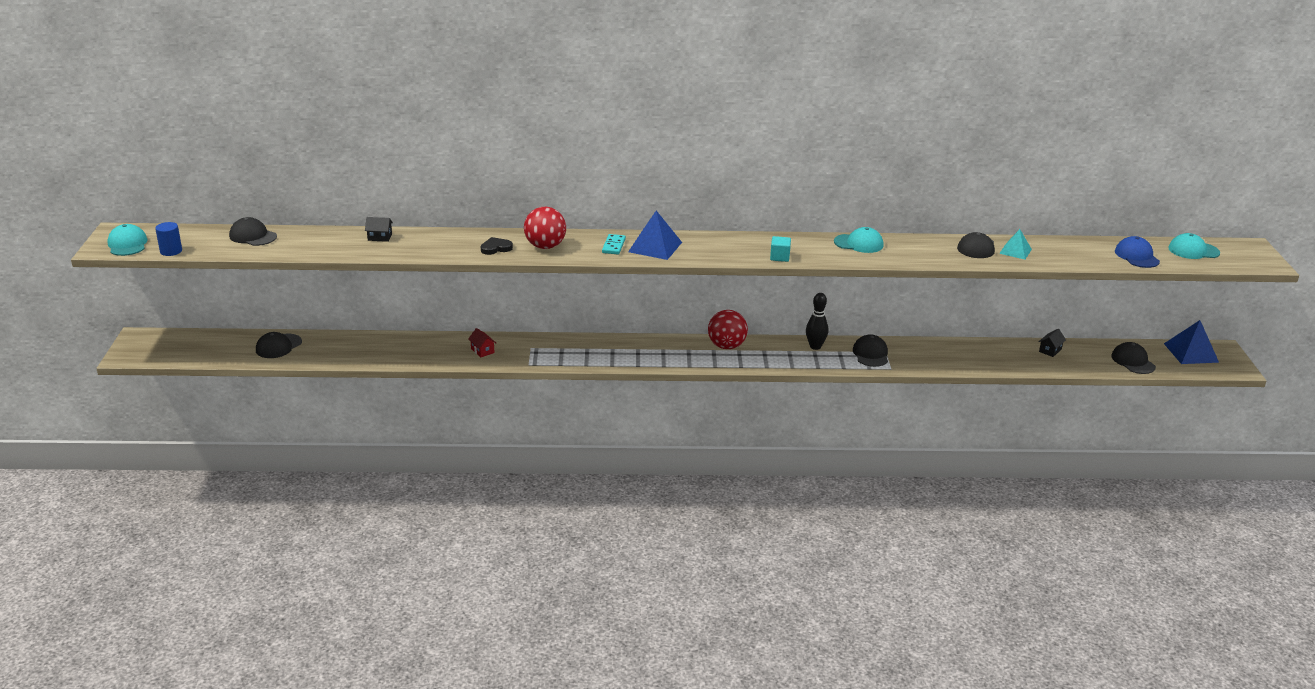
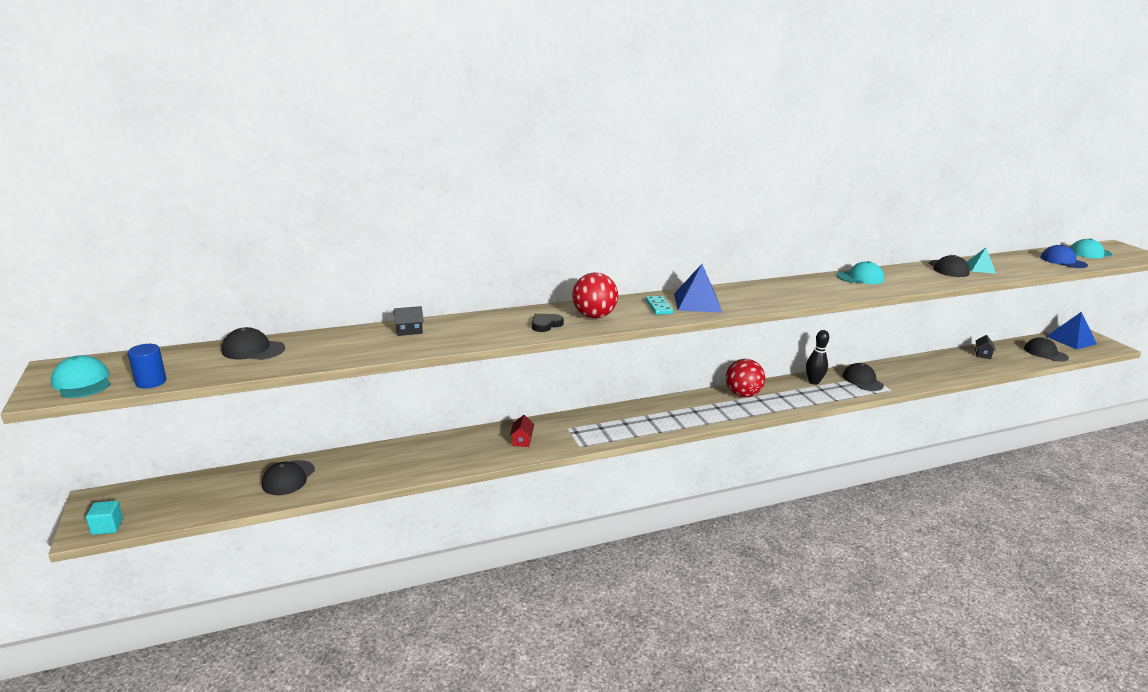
camera: 20 degrees left, 5 degrees down
red house [468,328,496,357] -> red house turned 60 degrees clockwise [510,415,534,447]
turquoise cube [770,236,791,262] -> turquoise cube moved to [86,500,123,535]

